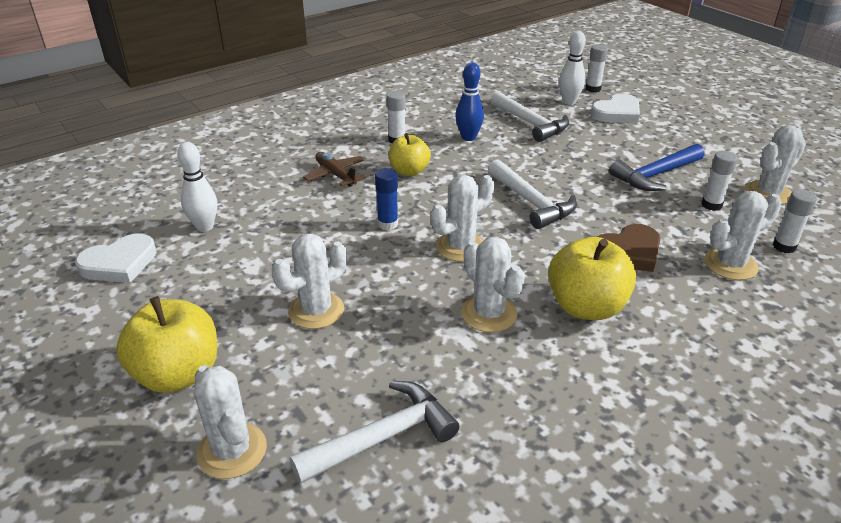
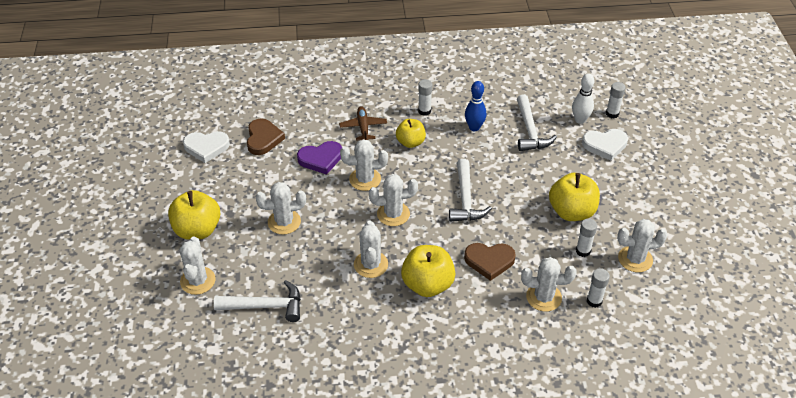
camera: 30 degrees right, 10 degrees up
white bowling pin [177,142,217,232] -> brown heart [247,118,285,155]
blue glue stick [375,168,398,230] -> white cactus [340,139,388,191]
blue hammer [609,144,705,191] -> yellow apple [549,173,600,221]
none -> purple heart [297,141,342,175]

